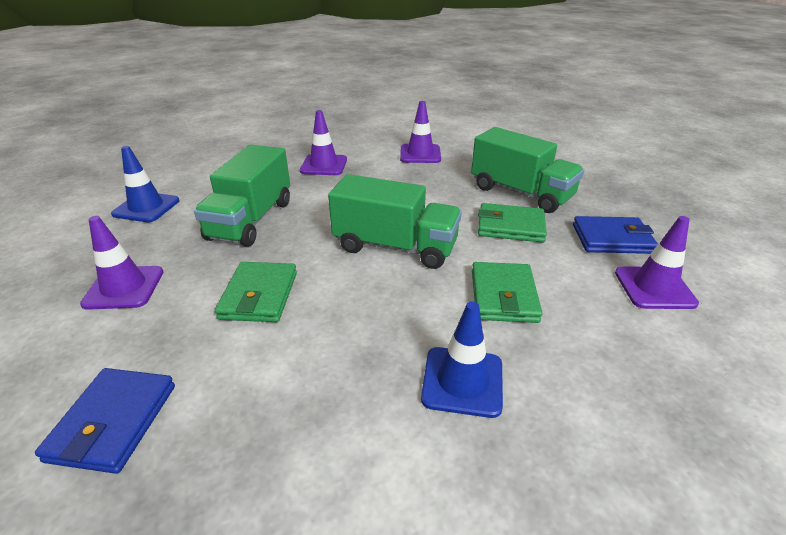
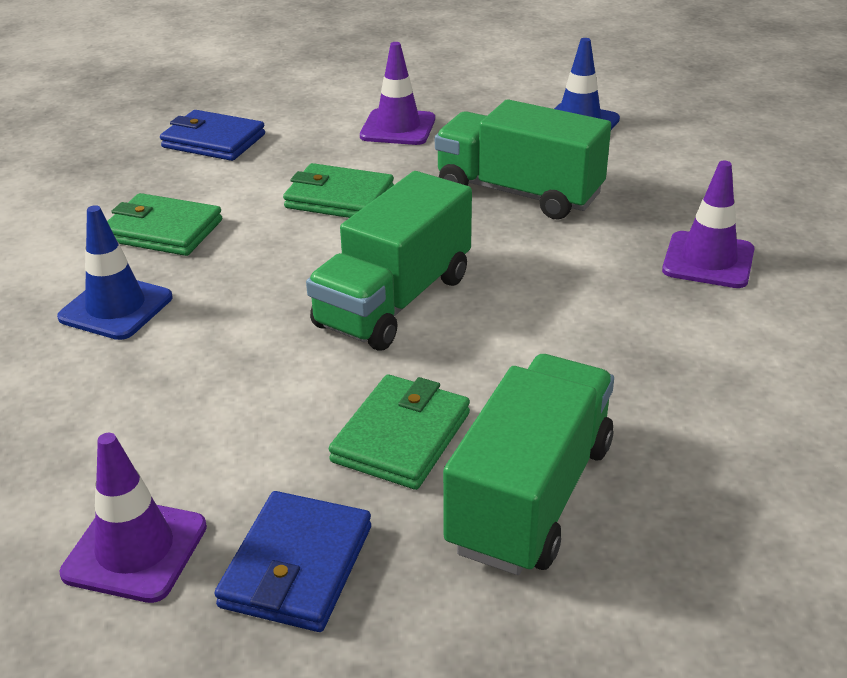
camera: 105 degrees right, 0 degrees up
purple traffic cone [400,101,441,163] -> none
green truck [471,127,584,213] -> green truck turned 150 degrees clockwise [443,354,614,575]
green wallet [472,262,543,323] -> green wallet moved to [107,193,222,256]

